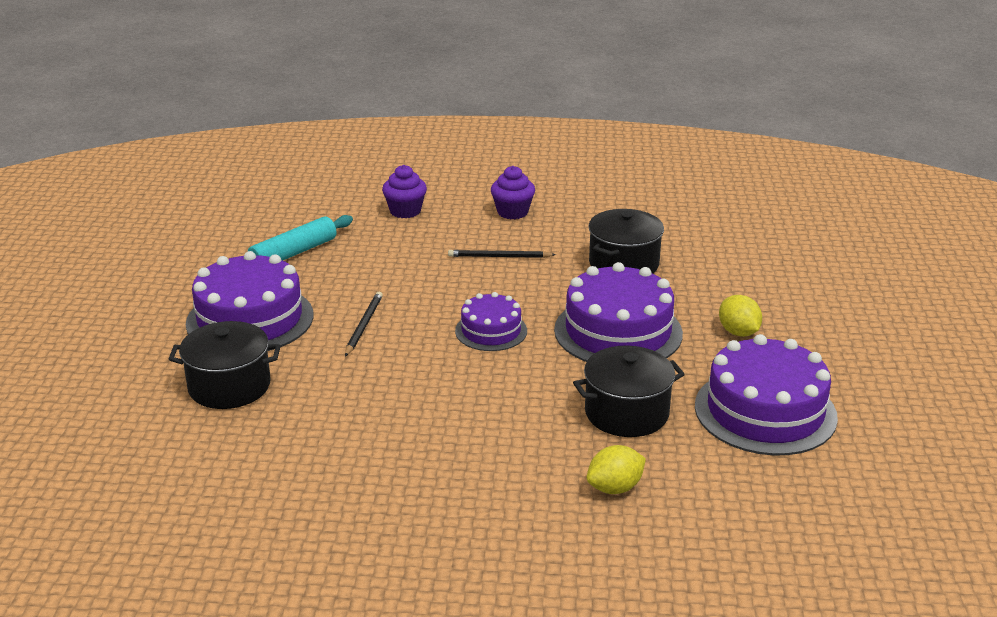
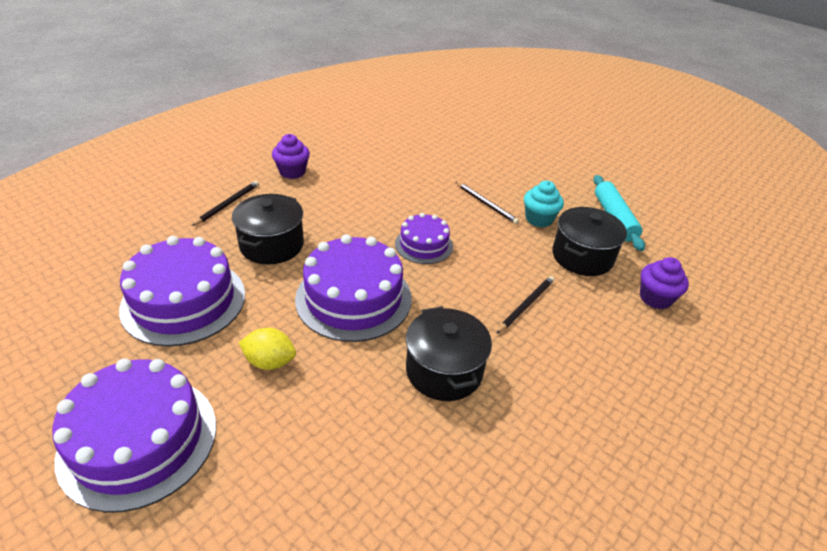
camera: 125 degrees right, 10 degrees up
black pot [168,321,281,409] -> black pot moved to [552,207,627,276]
purple cake [186,251,313,351] -> purple cake moved to [52,358,216,513]
purple cupcake [491,166,535,219] -> purple cupcake moved to [272,134,310,179]
yellow lemon [587,445,646,494] -> black pencil [192,181,259,226]
none -> turquoise cupcake [524,181,564,227]

